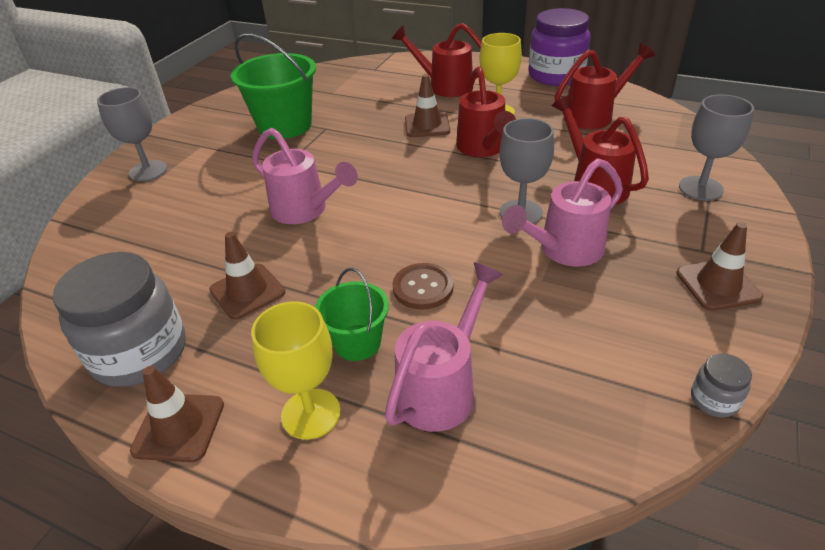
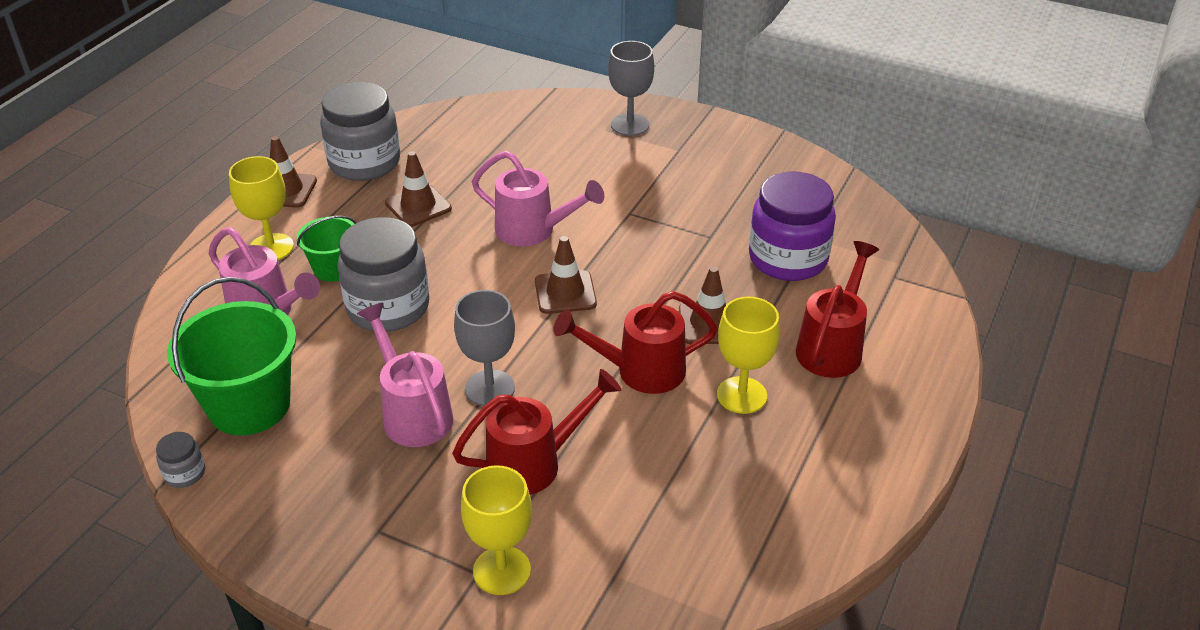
camera: 90 degrees right, 0 degrees up
green bucket [231,33,316,139] -> green bucket moved to [167,277,296,435]
pink watering can [252,128,358,224] -> pink watering can turned 105 degrees counterclockwise [471,151,604,246]
brown button [392,263,453,310] -> grey jar [337,217,429,332]
purple jar [528,8,590,86] -> purple jar moved to [749,172,836,281]
red watering can [554,43,655,129] -> none
brown traffic cone [676,222,763,311] -> brown traffic cone moved to [535,236,597,314]
grey goblet [679,94,754,201] -> yellow goblet [461,465,532,595]

